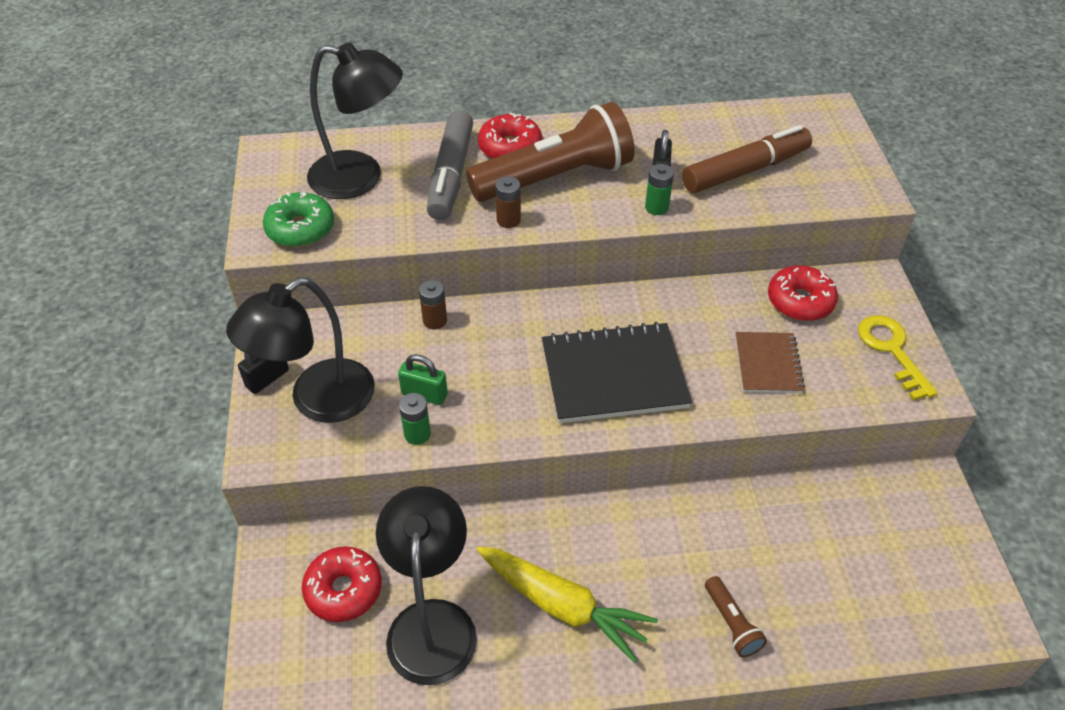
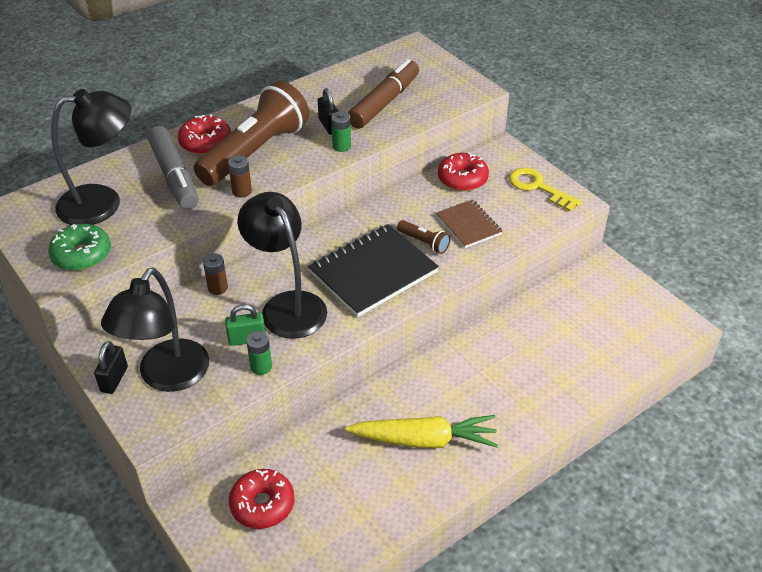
camera: 30 degrees left, 5 degrees down
black lamp [376,486,477,685] -> black lamp moved to [237,192,327,339]
brown flashlight [705,576,767,657] -> brown flashlight moved to [397,220,451,254]

